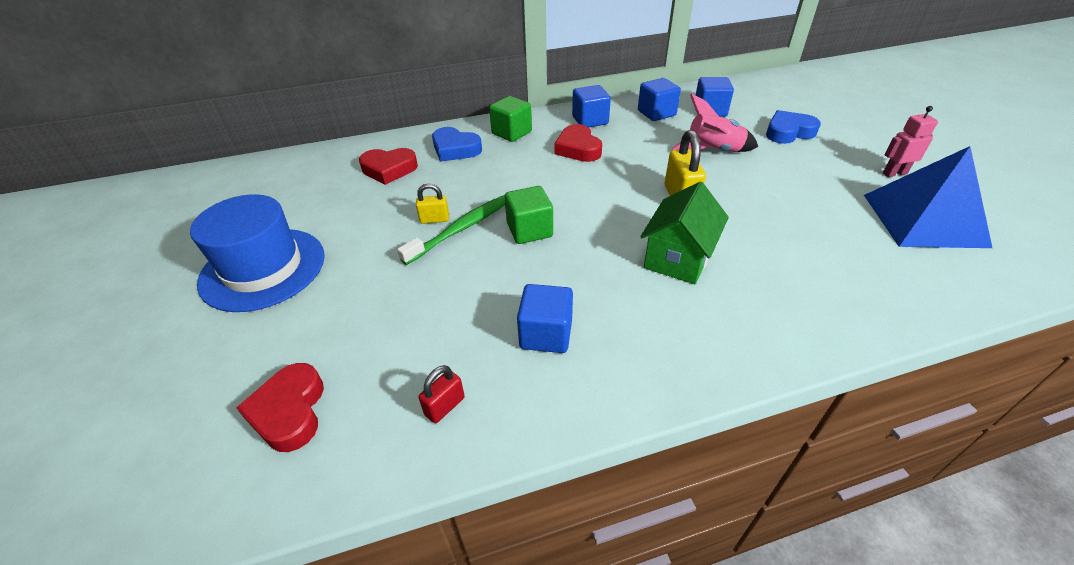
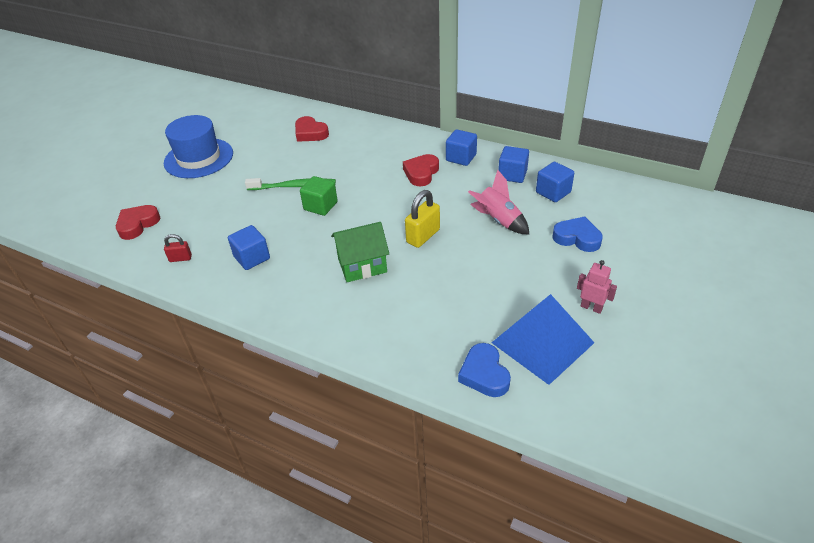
camera: 45 degrees right, 0 degrees up
yellow padlock [416,183,449,224] -> none
blue heart [432,127,482,162] -> blue heart moved to [458,343,511,397]
green cube [489,96,532,142] -> none

